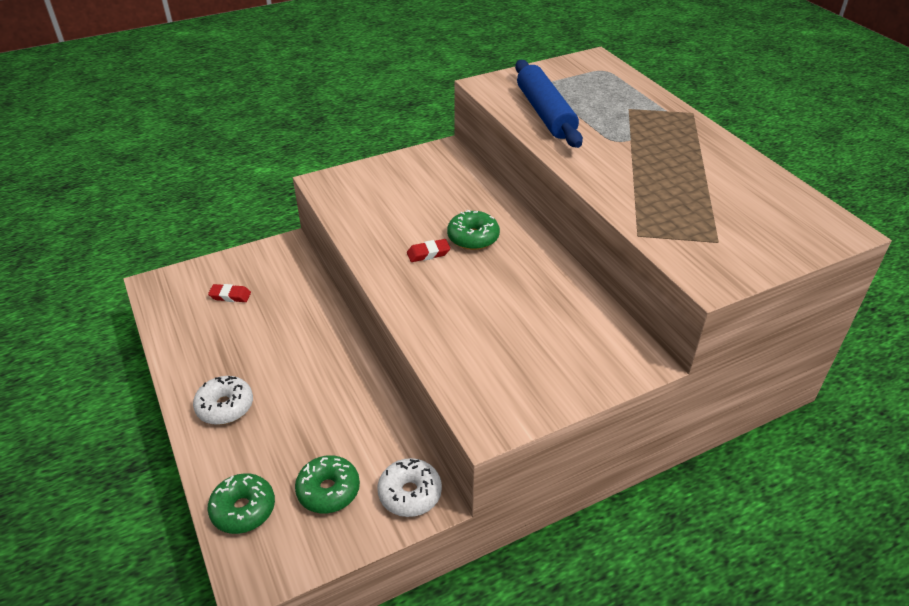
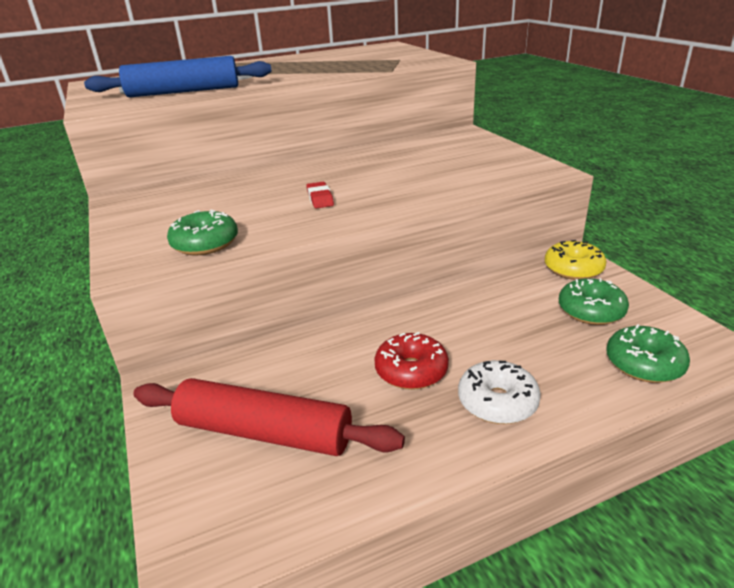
camera: 85 degrees left, 10 degrees down
red eraser [208,284,251,302] -> red rolling pin [133,378,405,456]
white donut [378,458,442,517] -> yellow donut [545,240,607,280]
green donut [447,210,500,250] -> green donut moved to [167,209,238,255]
none -> red donut [374,332,449,390]

